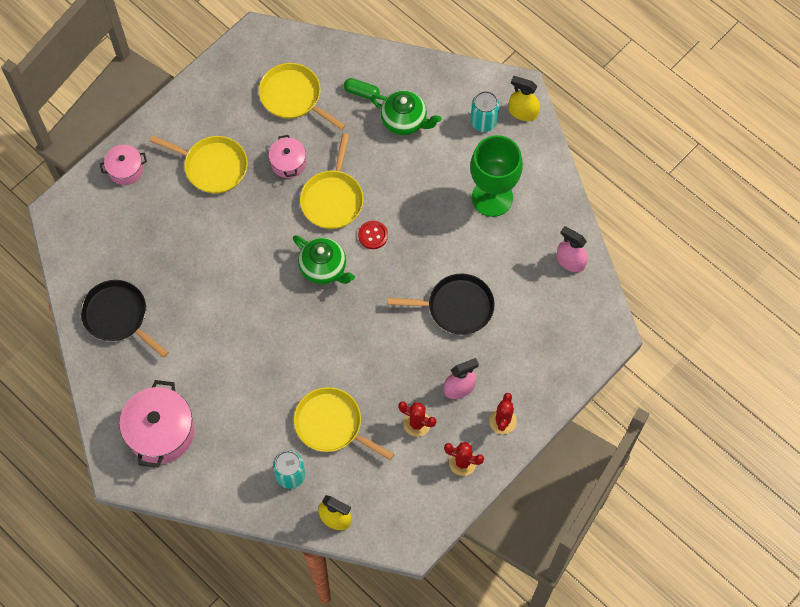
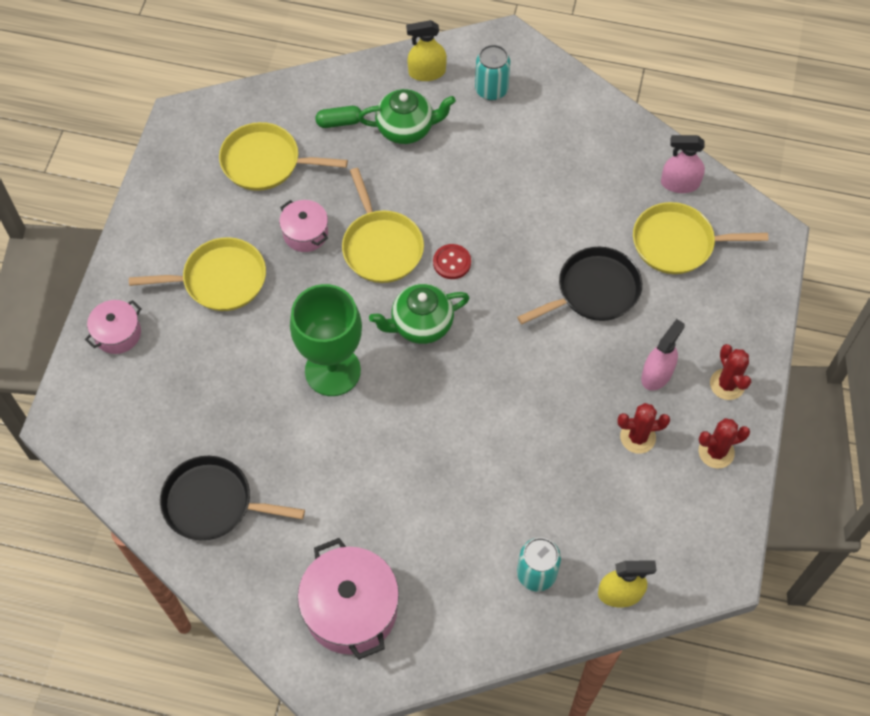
camera: 30 degrees left, 5 degrees down
green teapot [293,235,355,284] -> green teapot turned 150 degrees clockwise [369,284,470,344]
yellow pan [294,387,394,460] -> yellow pan moved to [633,202,768,274]
green goblet [470,135,523,217] -> green goblet moved to [290,284,362,396]
yellow spray bottle [509,76,540,121] -> yellow spray bottle moved to [406,20,447,81]

